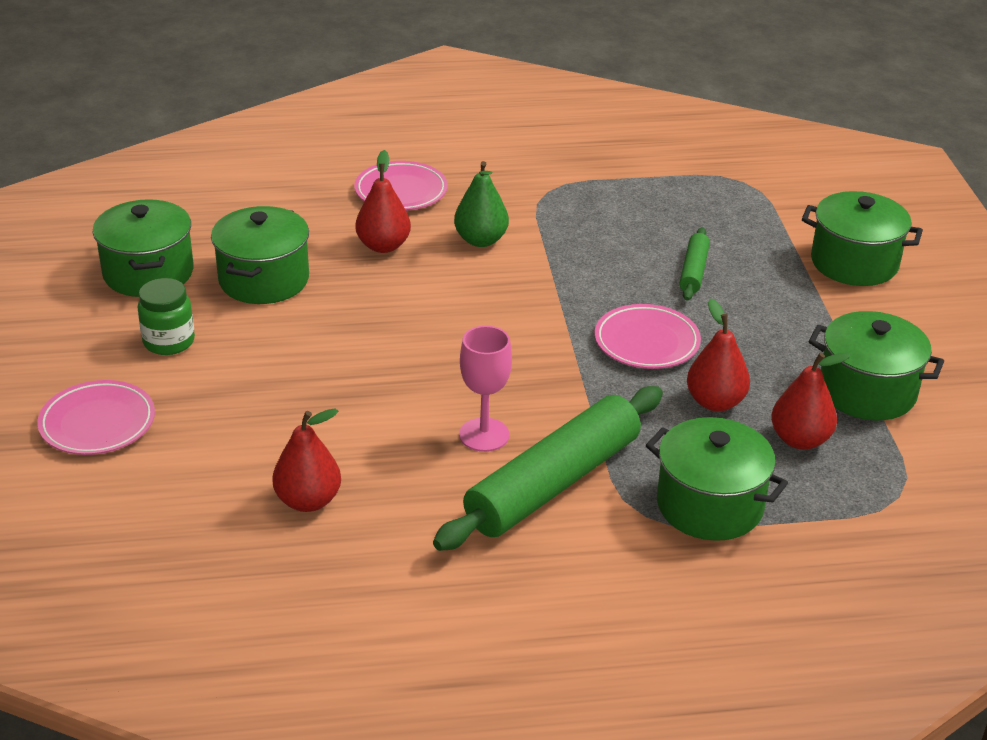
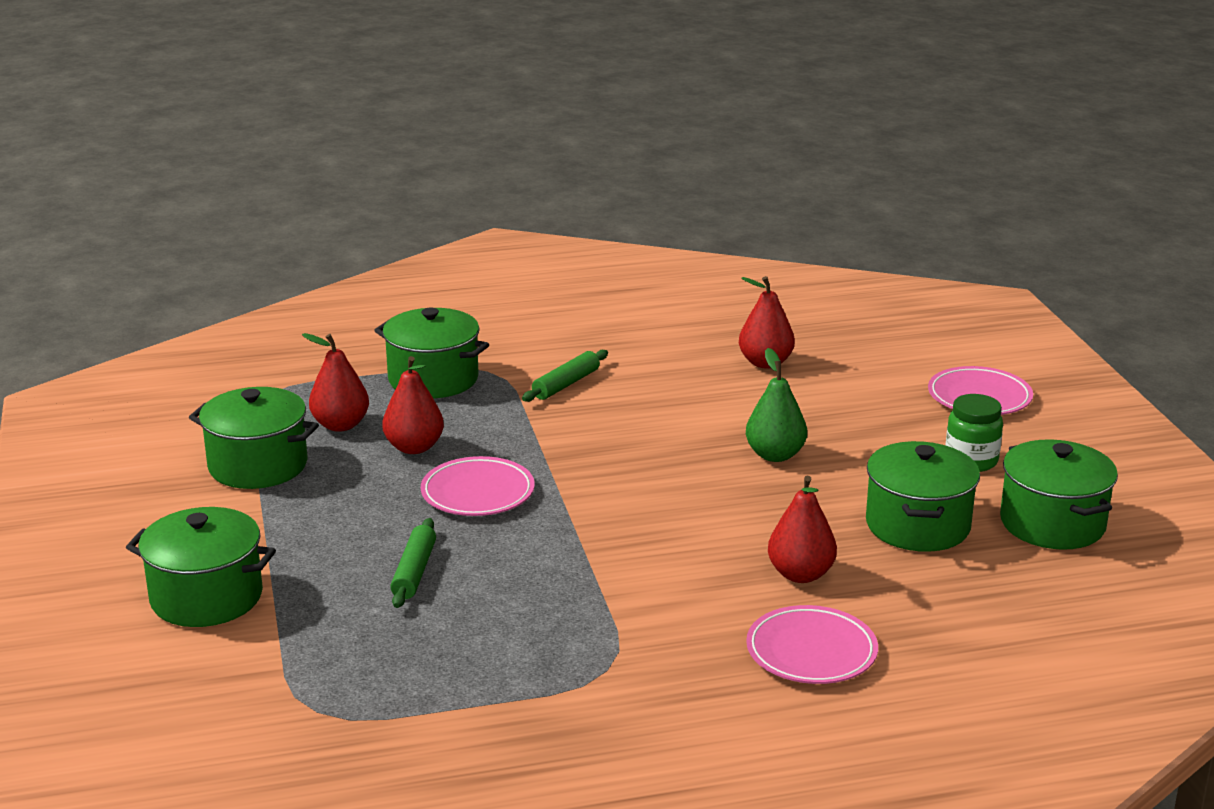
camera: 175 degrees right, 10 degrees down
green rolling pin [433,386,663,551] -> green rolling pin [522,350,608,402], size x0.47
green pear [454,161,509,247] -> green pear moved to [746,348,807,462]
pink goblet [459,326,512,452] -> none

